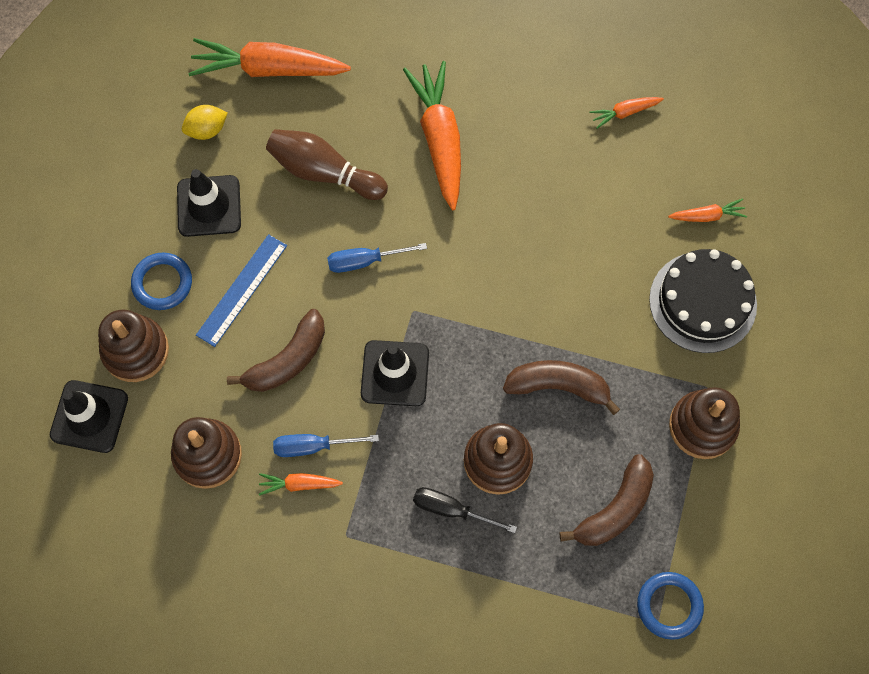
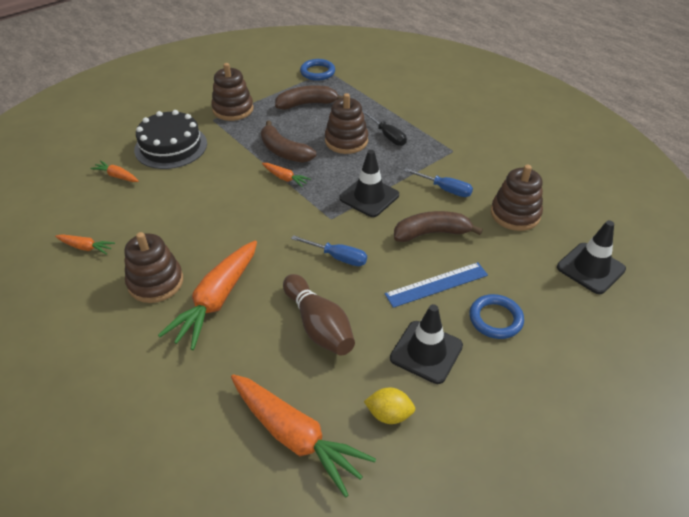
camera: 145 degrees left, 25 degrees down
brown stacking toy [98,310,169,382] -> brown stacking toy moved to [124,232,183,303]
orange carrot [259,473,343,496] -> orange carrot moved to [262,163,311,187]

